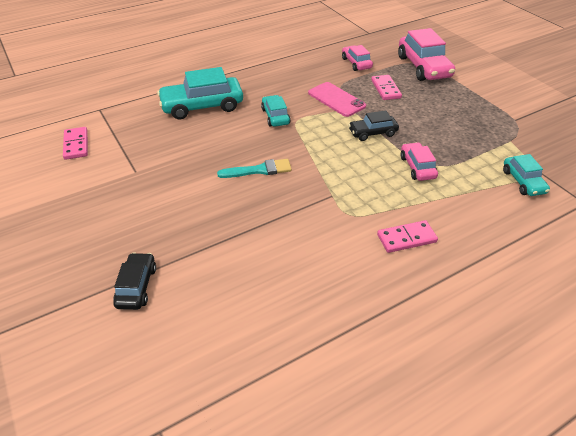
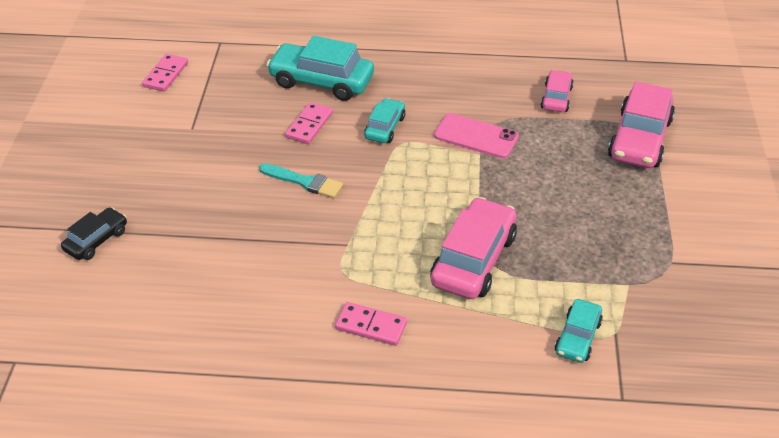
camera: 35 degrees right, 0 degrees up
pink phone [308,82,366,117] -> pink phone turned 60 degrees counterclockwise [434,113,519,158]
black car [348,110,399,141] -> none
pink domino [371,75,402,100] -> pink domino moved to [285,102,333,144]
pink car [401,142,438,181] -> pink car [430,197,517,299], size x1.80

